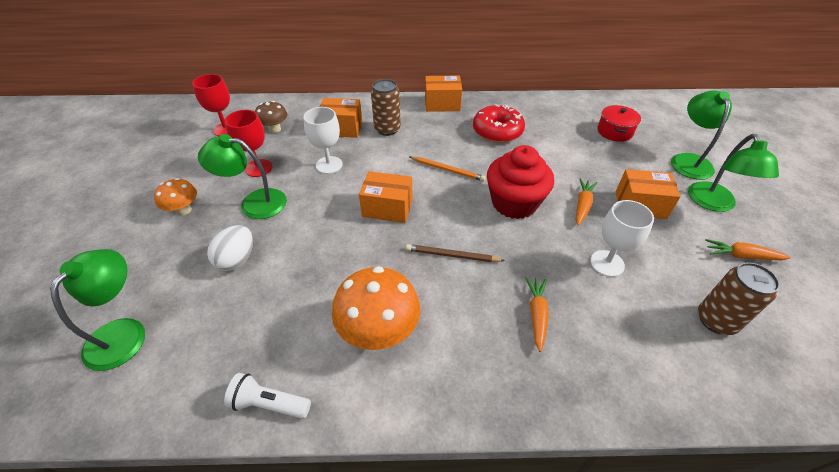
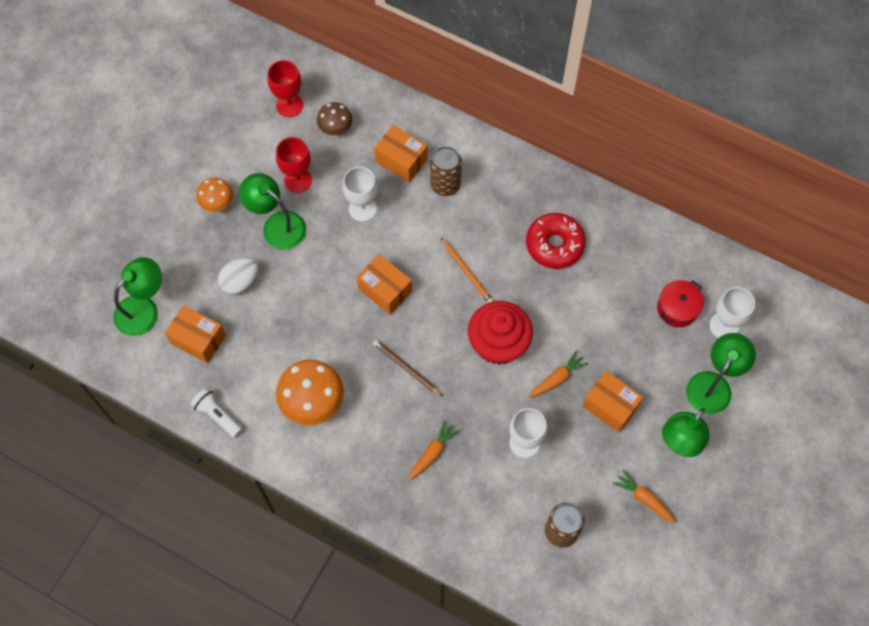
camera: 30 degrees right, 20 degrees up
orange box [425,76,462,112] -> orange box moved to [165,305,226,363]
none -> white goblet [709,287,755,338]

